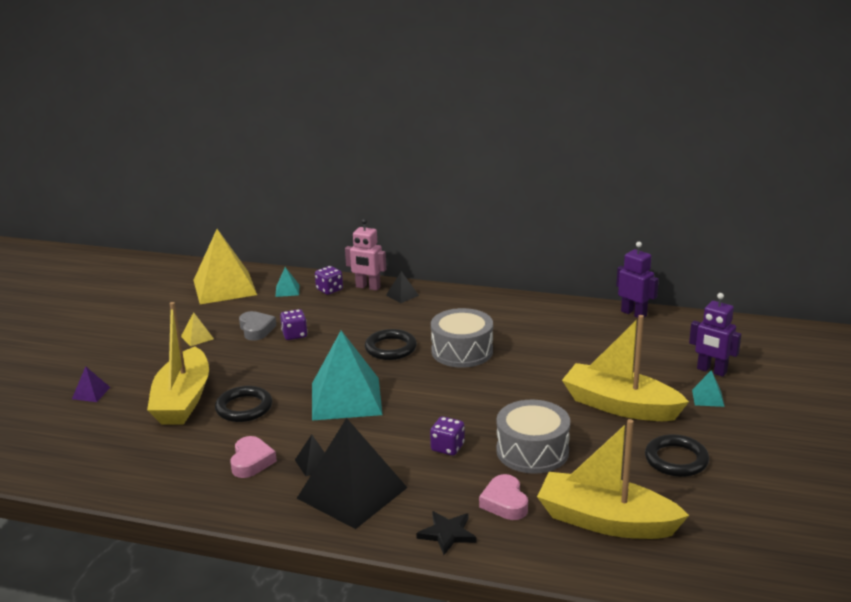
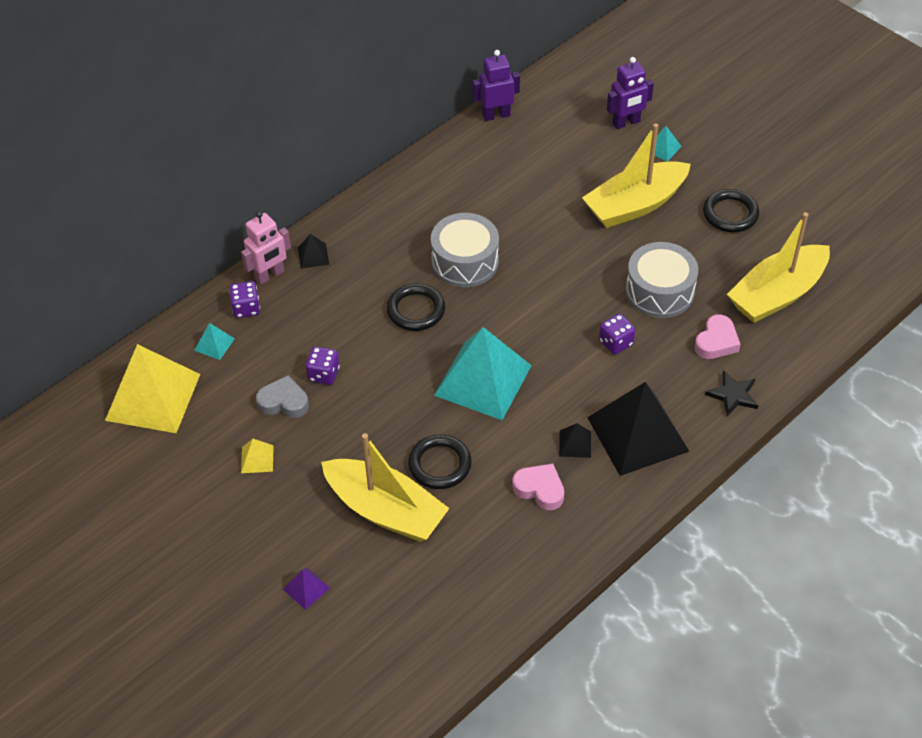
camera: 60 degrees left, 25 degrees up
pink heart [479,474,528,520] -> pink heart turned 75 degrees counterclockwise [694,314,741,359]

